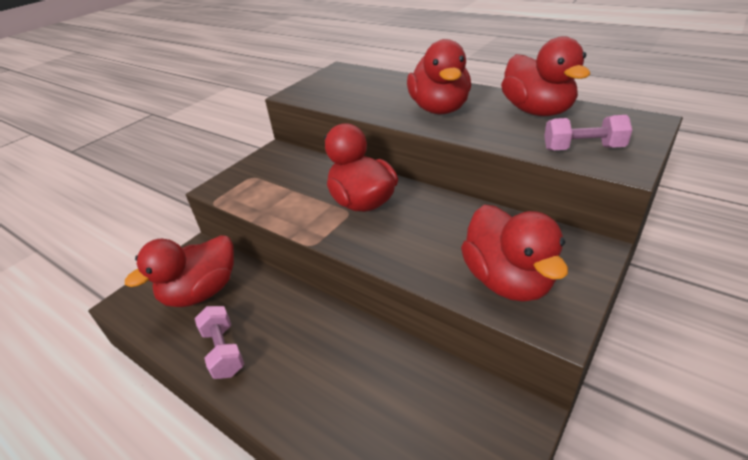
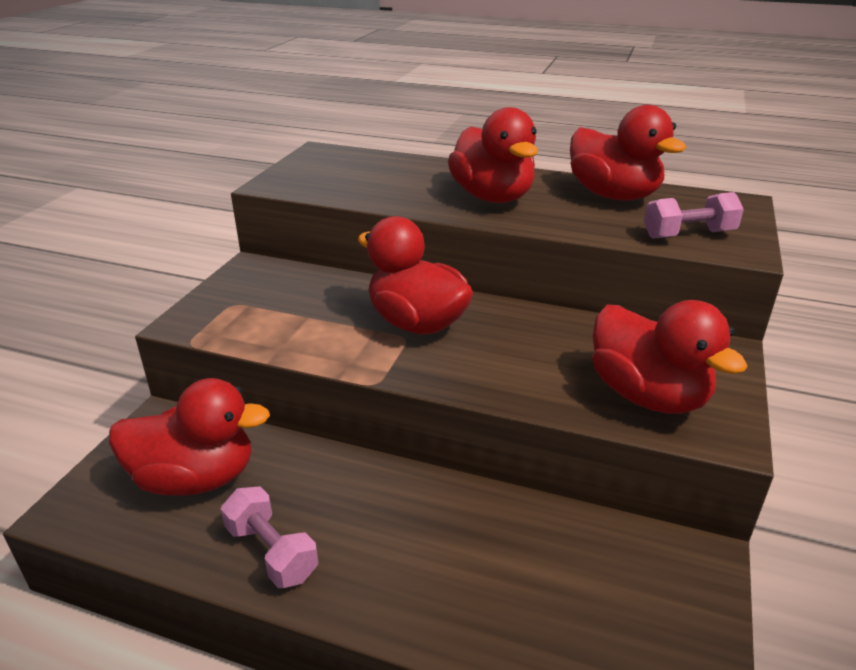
camera: 20 degrees left, 5 degrees down
red duck [125,235,234,307] -> red duck turned 120 degrees counterclockwise [109,378,270,496]

